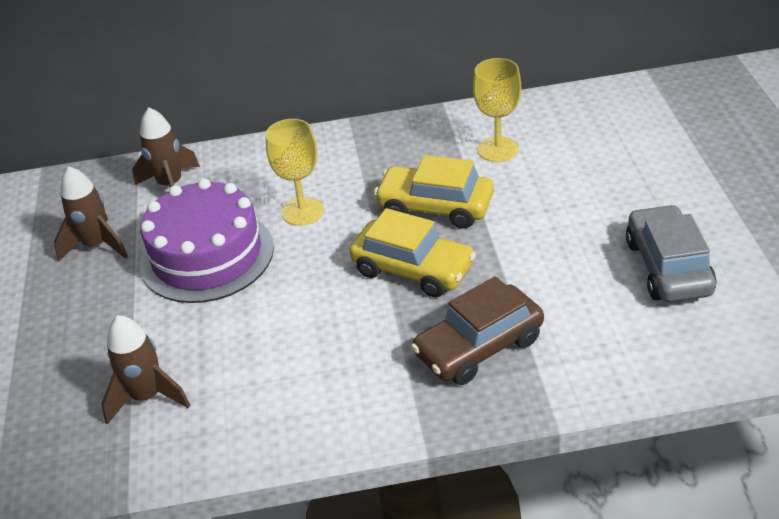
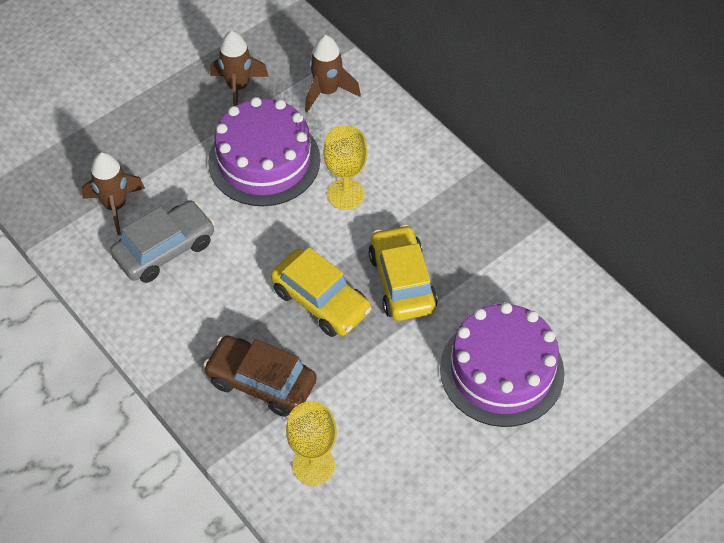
camera: 55 degrees right, 15 degrees up
yellow car [349,208,476,298] -> yellow car turned 45 degrees counterclockwise [271,247,372,337]
yellow goblet [473,58,521,162] -> yellow goblet moved to [286,401,337,485]
grey car [626,204,716,302] -> grey car moved to [110,200,215,283]
none -> purple cake [440,302,565,427]

